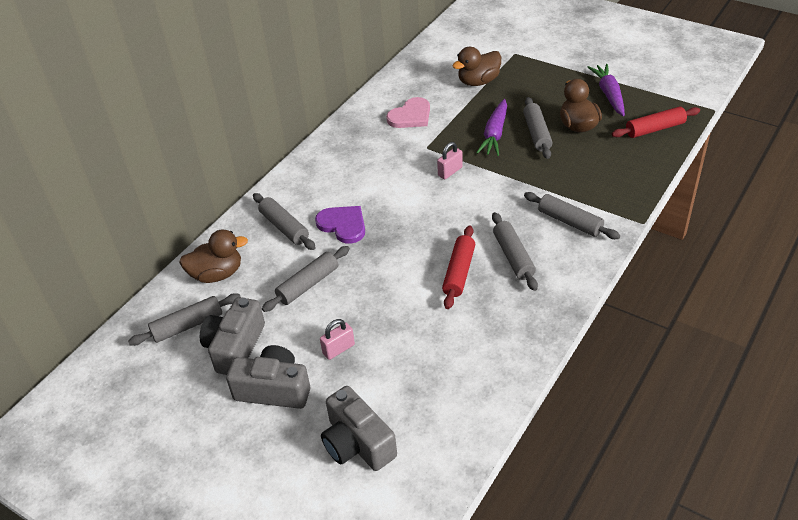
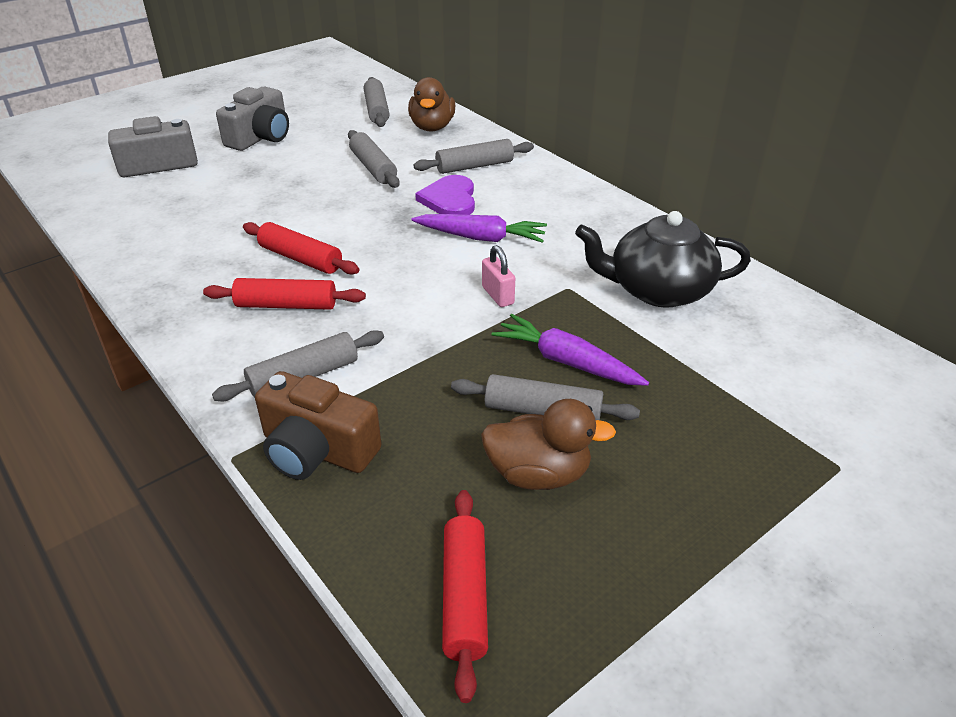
camera: 105 degrees right, 5 degrees down
grey camera [200,297,265,375] -> none
purple heart [315,206,365,244] -> purple heart turned 120 degrees clockwise [415,175,475,215]
pink padlock [320,319,355,360] -> none
pink heart [386,97,430,128] -> black teapot [575,211,751,308]
brown duck [452,47,501,86] -> none
grey rolling pin [492,212,538,291] -> red rolling pin [203,278,366,310]
purple carrot [588,64,625,116] -> purple carrot moved to [411,214,547,243]
none -> brown camera [255,371,381,480]

